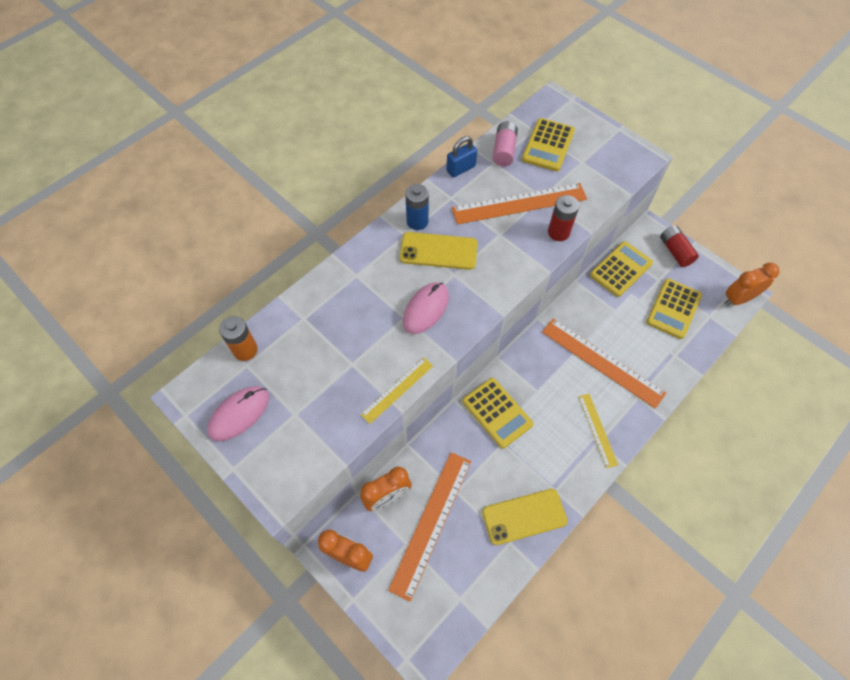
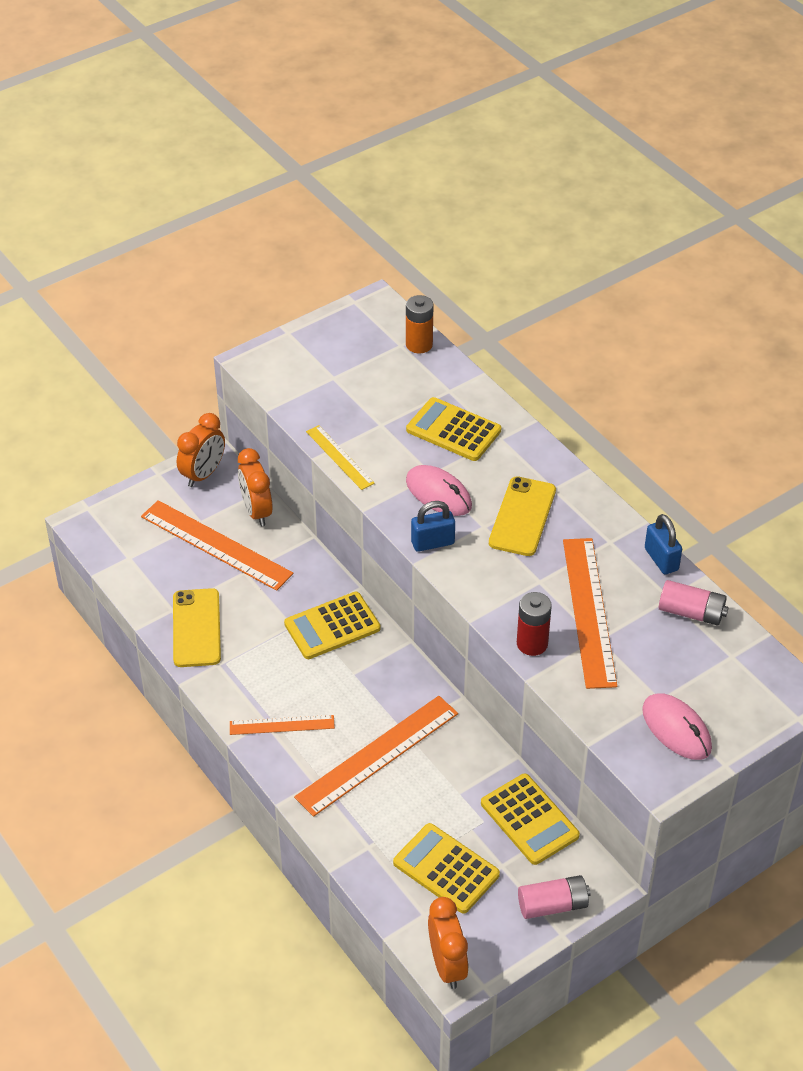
camera: 100 degrees right, 15 degrees down
pink mouse [207,386,269,441] -> pink mouse moved to [642,693,712,760]
blue battery [405,184,429,230] -> none
yellow calculator [522,118,575,171] -> yellow calculator moved to [406,397,501,461]
yellow ruler [578,394,618,468] -> orange ruler [230,715,335,735]
red battery [660,225,699,267] -> pink battery [518,875,591,919]
none -> blue padlock [411,501,455,552]

